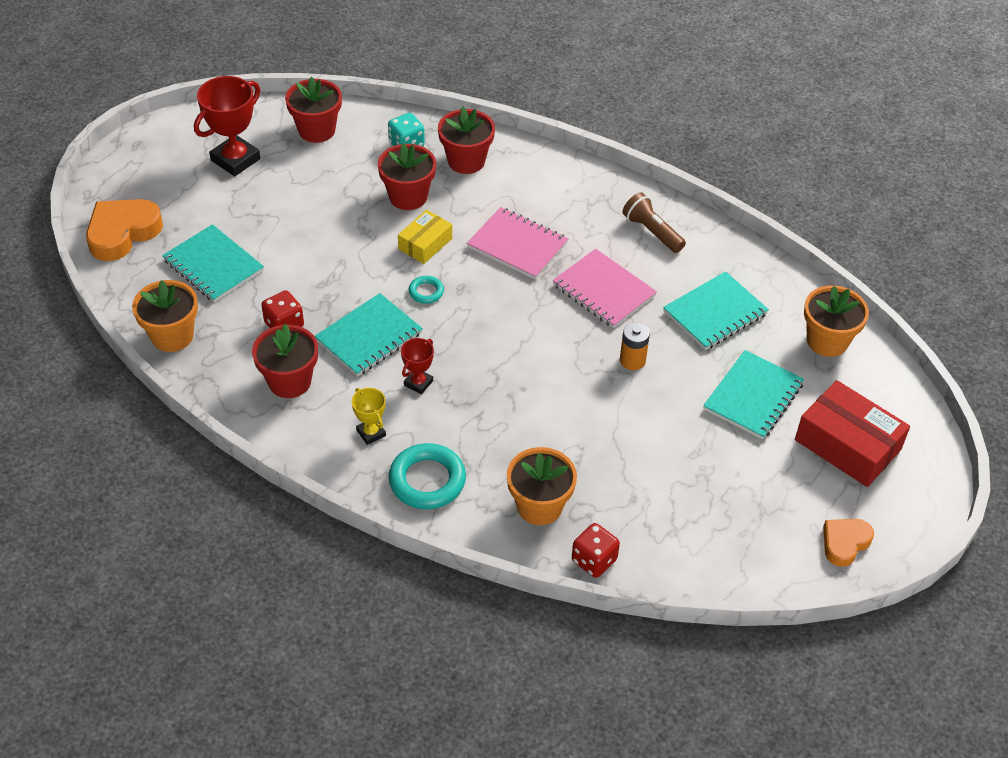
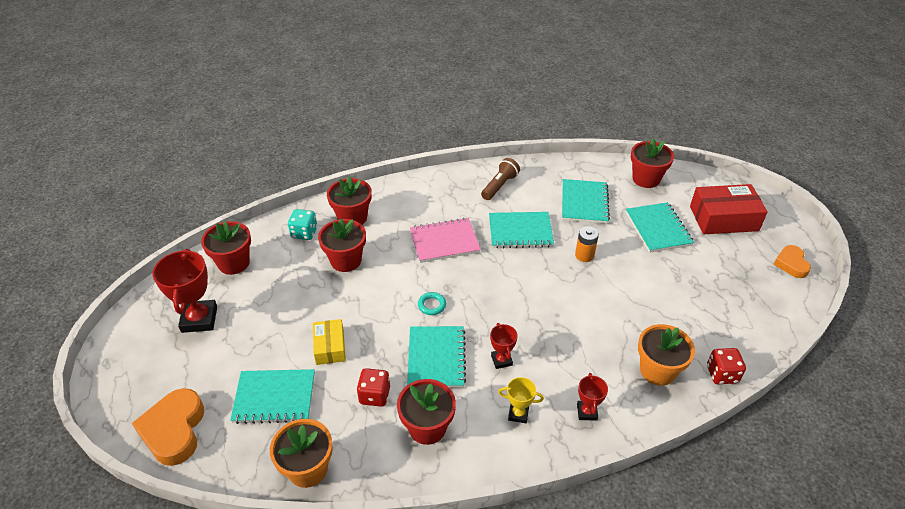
camera: 45 degrees left, 5 degrees down
turquoise ring [388,443,466,509] -> red trophy [577,373,608,421]
yellow box [398,210,452,264] -> yellow box moved to [313,319,346,365]
pink notebook [553,249,657,328] -> turquoise notebook [489,212,554,249]
brown flashlight [623,192,686,253] -> brown flashlight turned 120 degrees clockwise [481,158,520,200]
orange flower pot [804,285,869,357] -> red flower pot [631,138,674,188]

